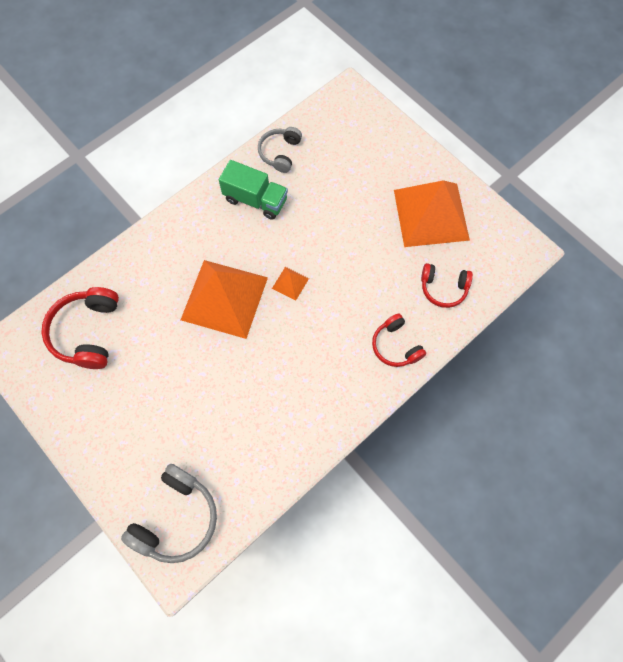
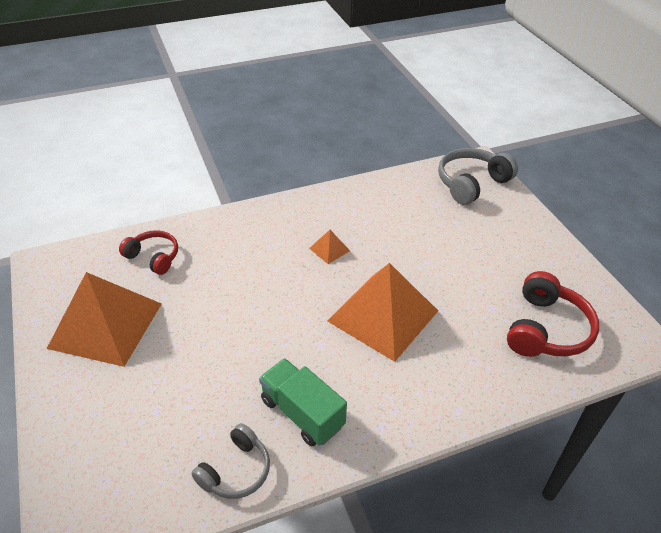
camera: 160 degrees left, 25 degrees down
orange pyramid [272,267,309,301] -> orange pyramid moved to [309,230,350,264]
red headphones [372,313,426,367] -> none

